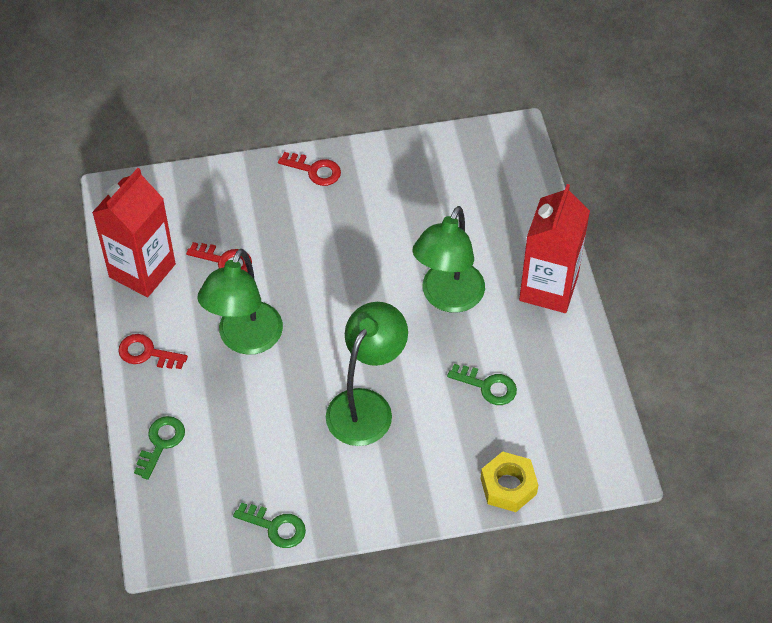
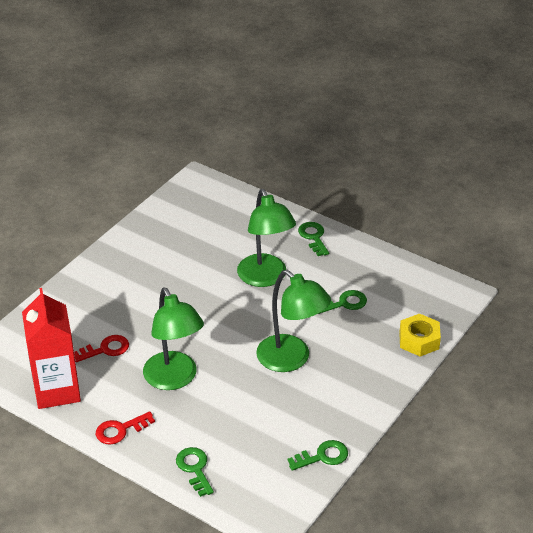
camera: 45 degrees left, 15 degrees down
red key [278,152,341,186] -> none
green lamp [326,302,408,446] -> green lamp turned 150 degrees clockwise [256,270,331,372]
red carton [519,184,590,313] -> green key [298,222,329,256]

